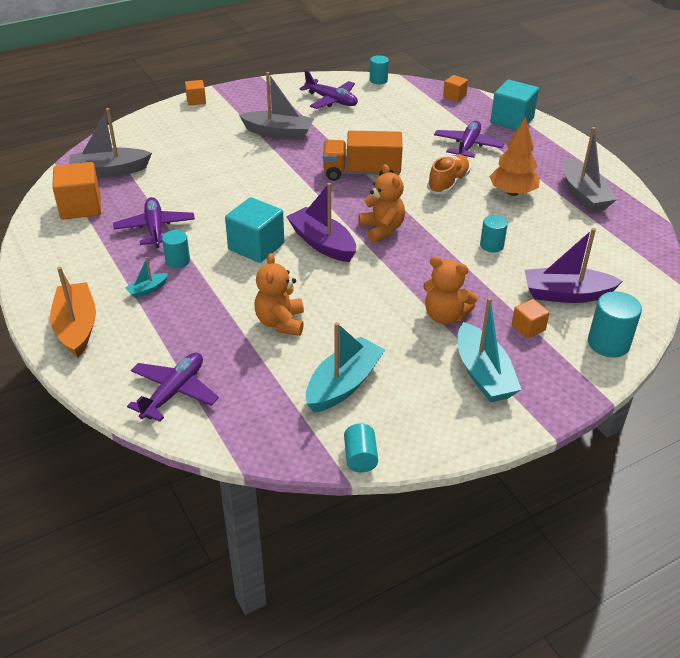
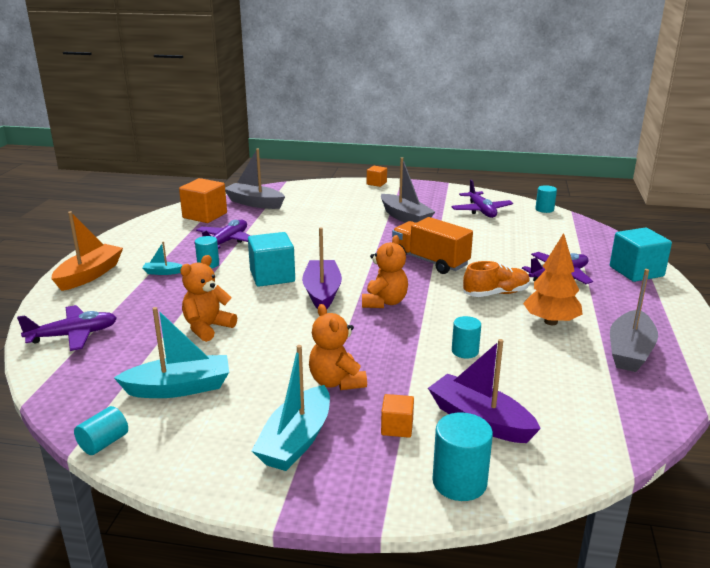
camera: 40 degrees right, 15 degrees down
orange cube [443,75,468,102] -> none

